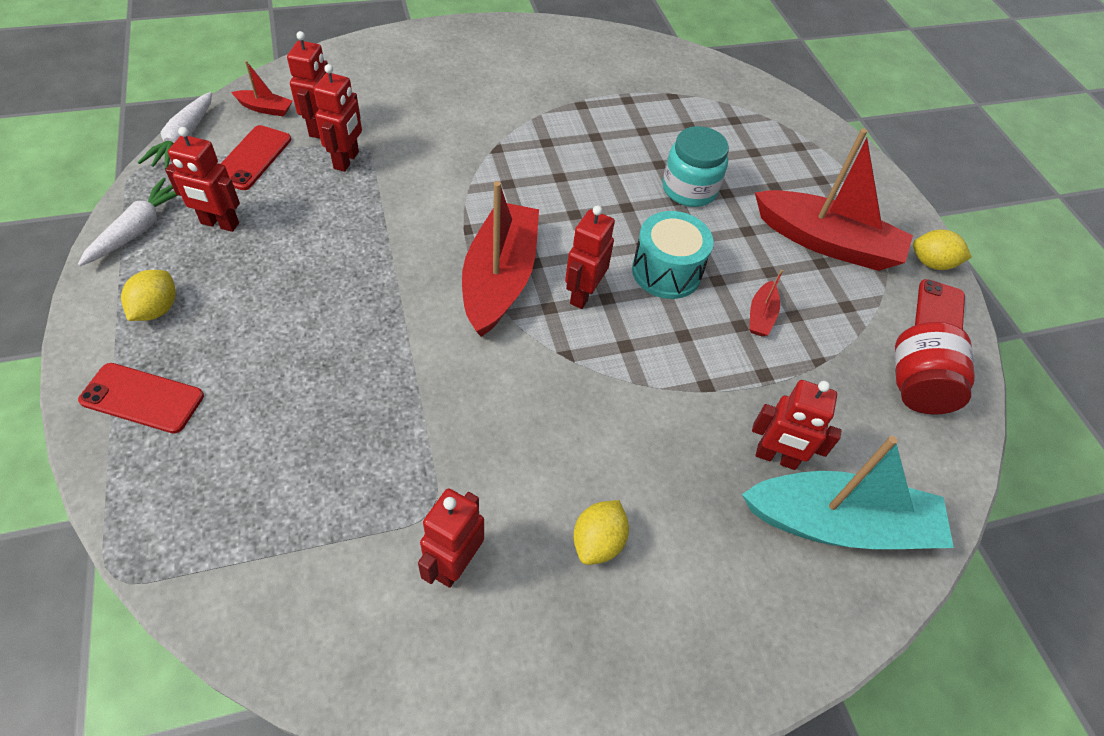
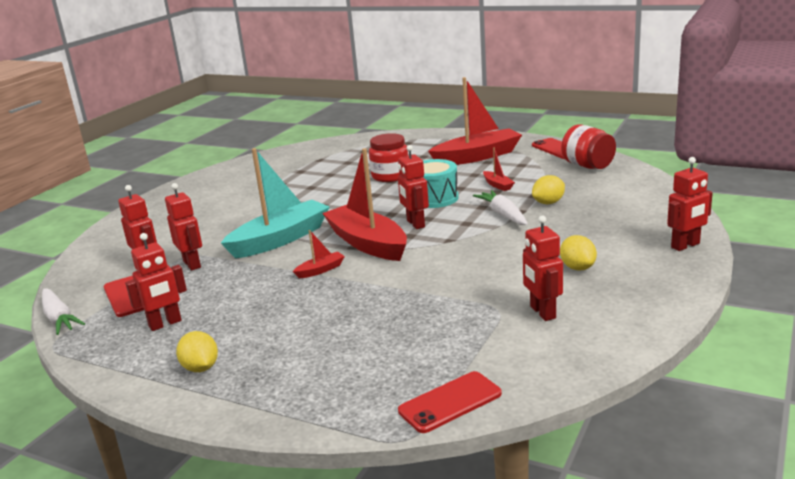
camera: 40 degrees left, 30 degrees down
white carrot [78,178,178,266] -> white carrot moved to [473,190,528,225]
red phone [78,363,204,434] -> red phone moved to [398,371,502,433]
red boat [232,60,293,117] -> red boat moved to [293,230,345,278]
turquoise jar [662,126,729,207] -> red jar [369,133,409,182]
turquoise boat [742,436,954,549] -> turquoise boat moved to [221,148,330,259]
red robot [752,380,842,470] -> red robot moved to [667,157,713,251]
yellow lemon [913,230,972,270] -> yellow lemon moved to [532,175,565,204]

